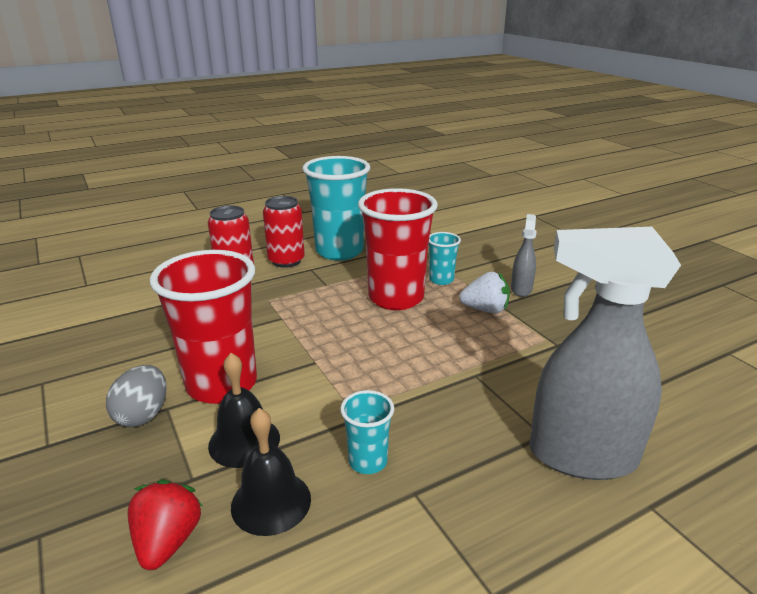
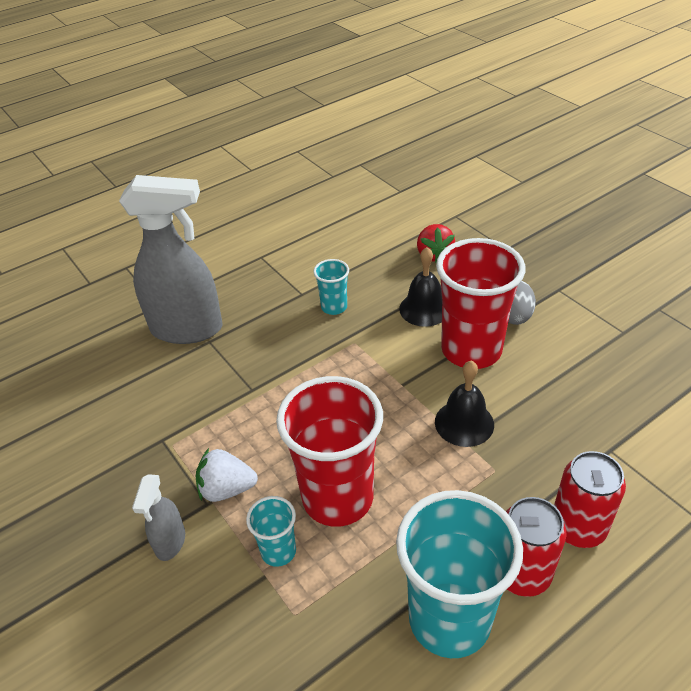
camera: 175 degrees right, 15 degrees up
black bell [231,408,311,536] -> black bell moved to [435,361,494,447]

